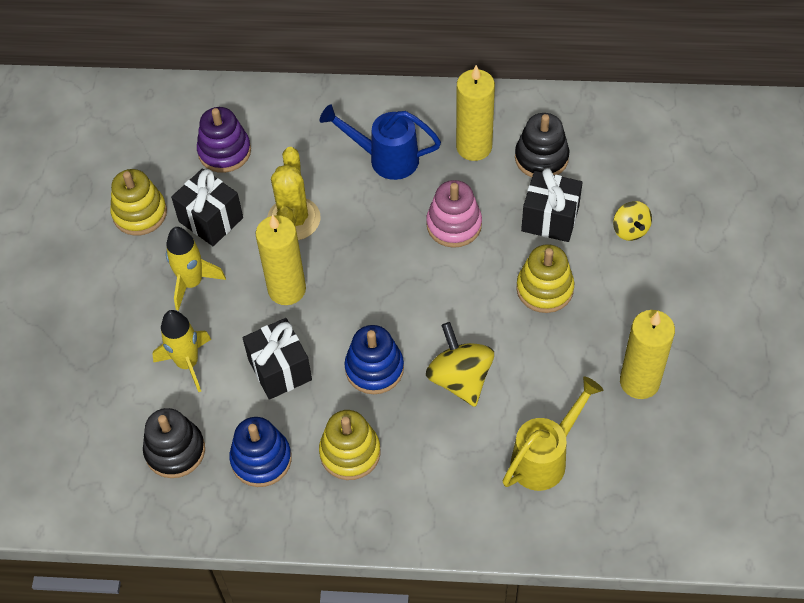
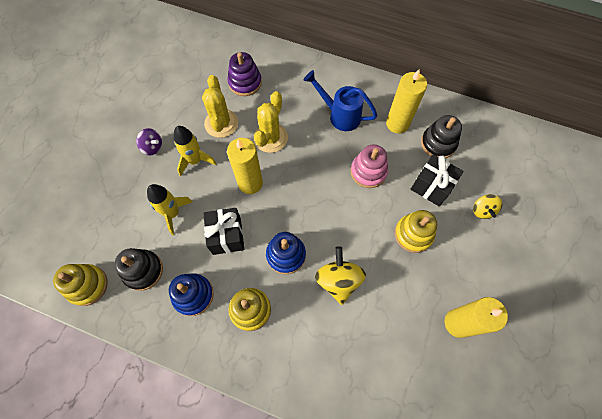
camera: 15 degrees right, 10 degrees up
yellow stacking toy [110,169,167,236] -> yellow stacking toy moved to [53,264,108,306]
black gift [171,168,243,246] -> yellow cactus [202,75,238,138]
yellow watering can [503,377,603,491] -> none
none -> purple spinning top [136,128,162,155]

